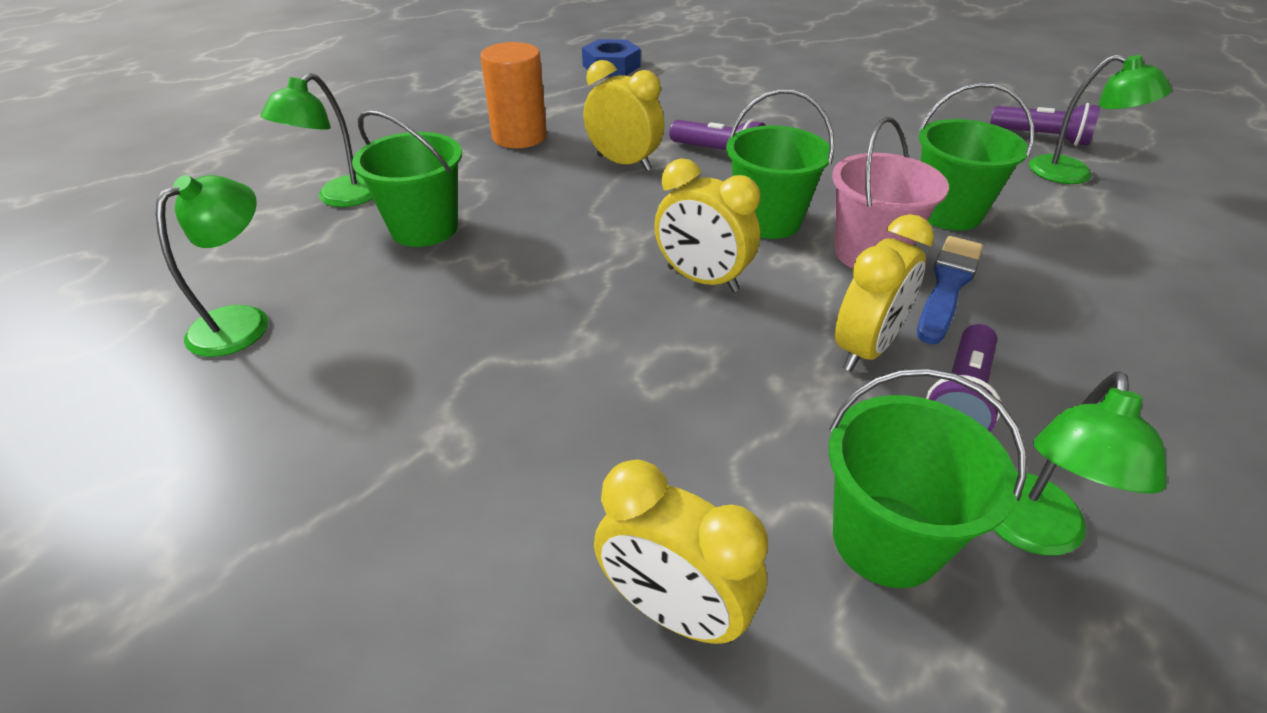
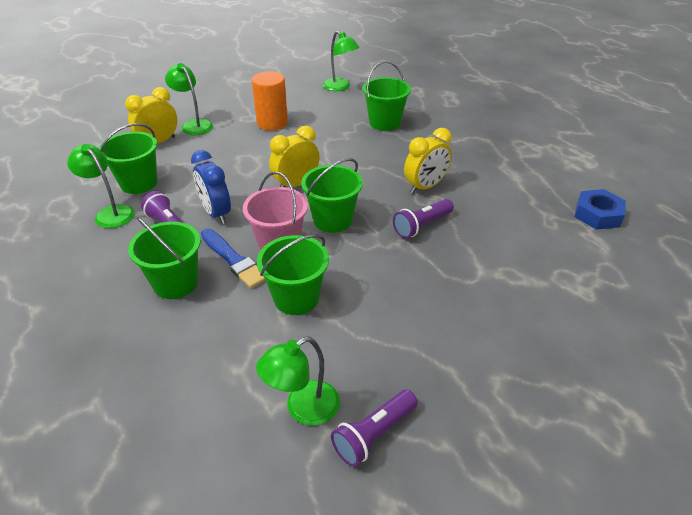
camera: 110 degrees right, 0 degrees up
green lamp [260,73,373,207] -> green lamp moved to [165,63,213,135]
orange cylinder [480,42,547,148] -> orange cylinder moved to [252,71,288,131]
yellow clock [835,214,934,372] -> blue clock [191,150,231,224]
none -> green bucket [128,217,201,299]

